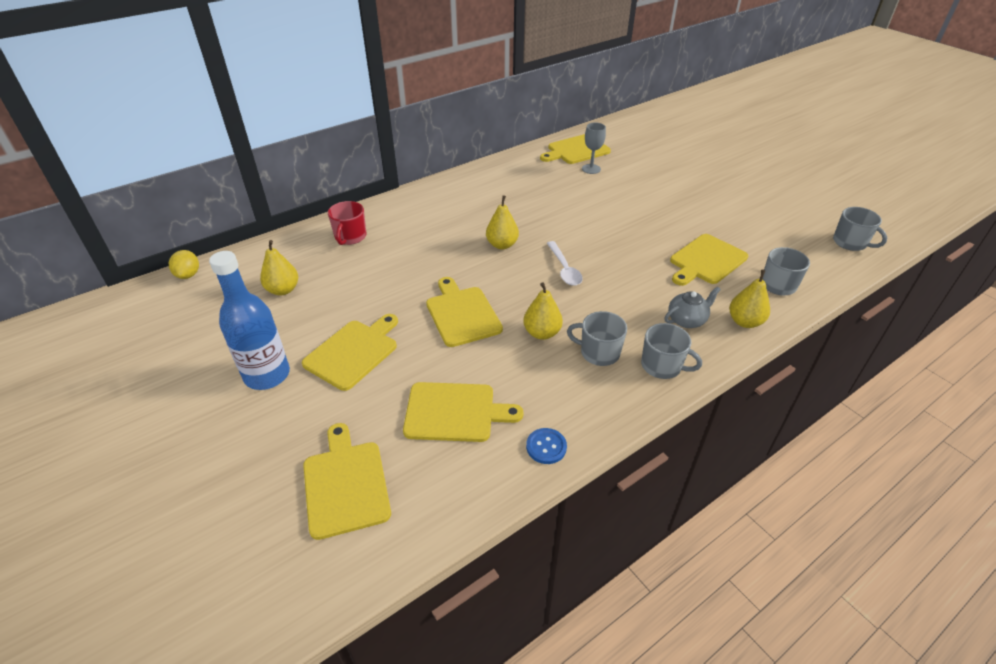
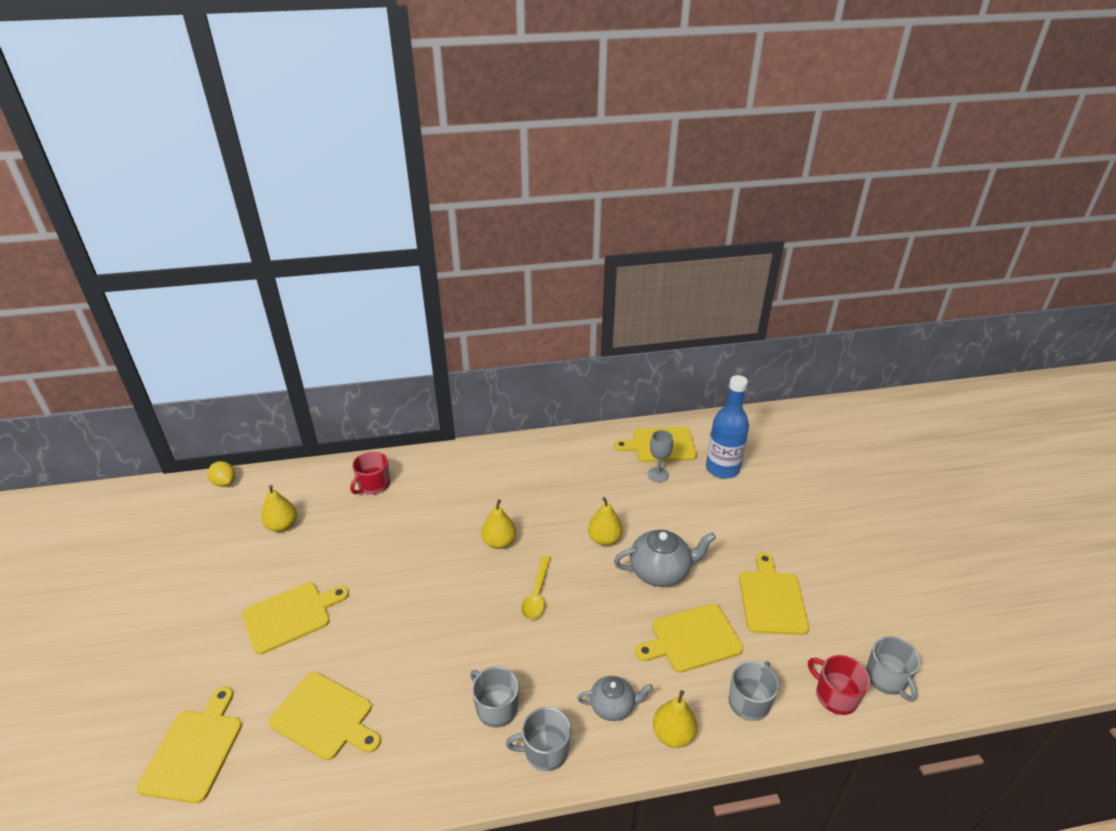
camera: 25 degrees right, 5 degrees down
yellow lemon [169,250,199,279] -> yellow lemon turned 60 degrees counterclockwise [208,461,235,487]
blue bottle [209,251,290,390] -> blue bottle moved to [706,375,749,478]
yellow cutting board [426,277,503,347] -> yellow cutting board moved to [739,553,809,635]
yellow pear [523,282,563,340] -> yellow pear moved to [588,497,623,546]
blue button [526,428,567,464] -> none
white spoon [547,241,583,286] -> yellow spoon [521,555,551,620]
grey mug [641,323,702,379] -> grey mug turned 120 degrees clockwise [506,707,571,771]
none -> grey teapot [614,530,716,587]
none -> red mug [808,655,870,715]

